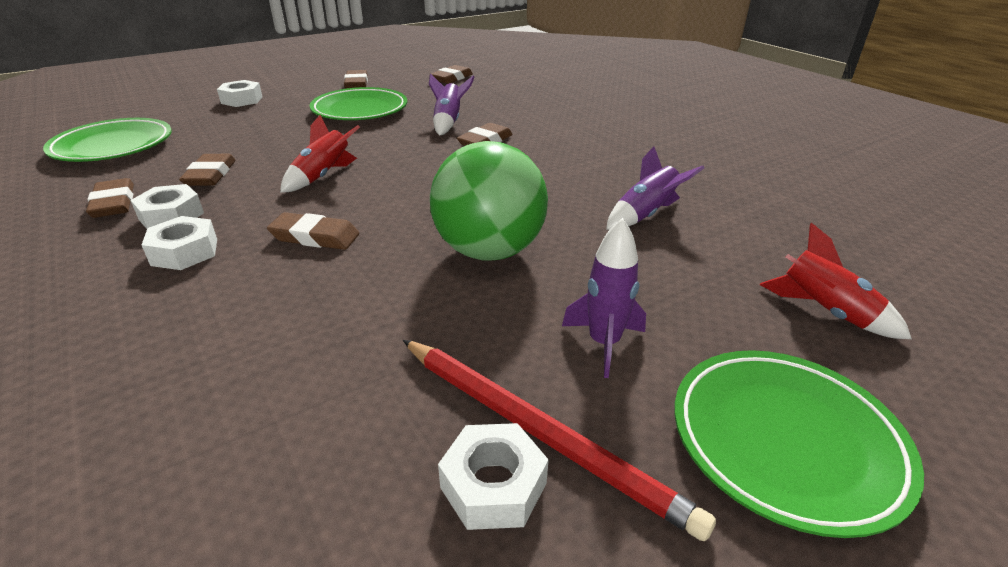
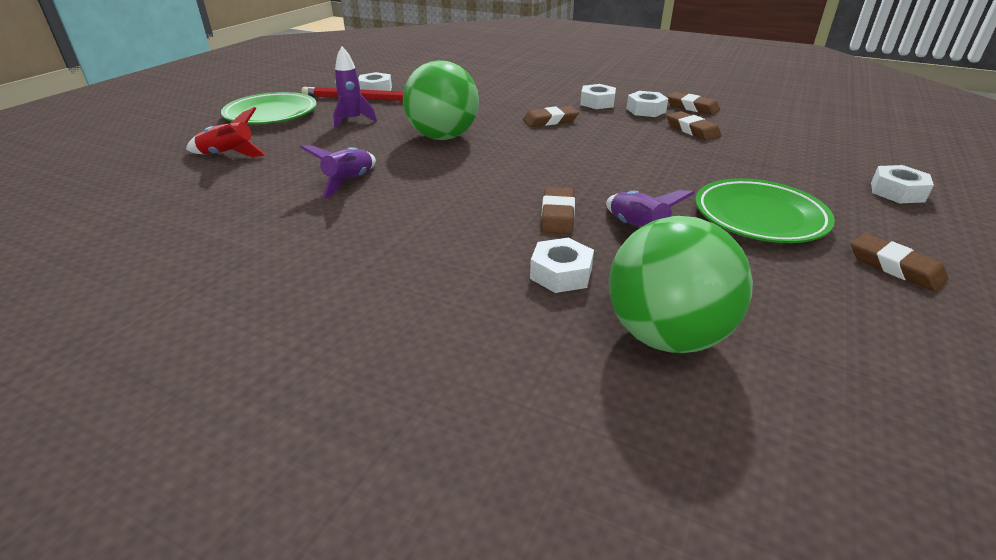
camera: 150 degrees right, 0 degrees up
green plate [43,118,172,162] -> none
red rocket [280,115,360,193] -> none
brown eraser [431,65,473,84] -> none
none -> white nut [530,238,594,293]
none -> green ball [609,216,753,353]

